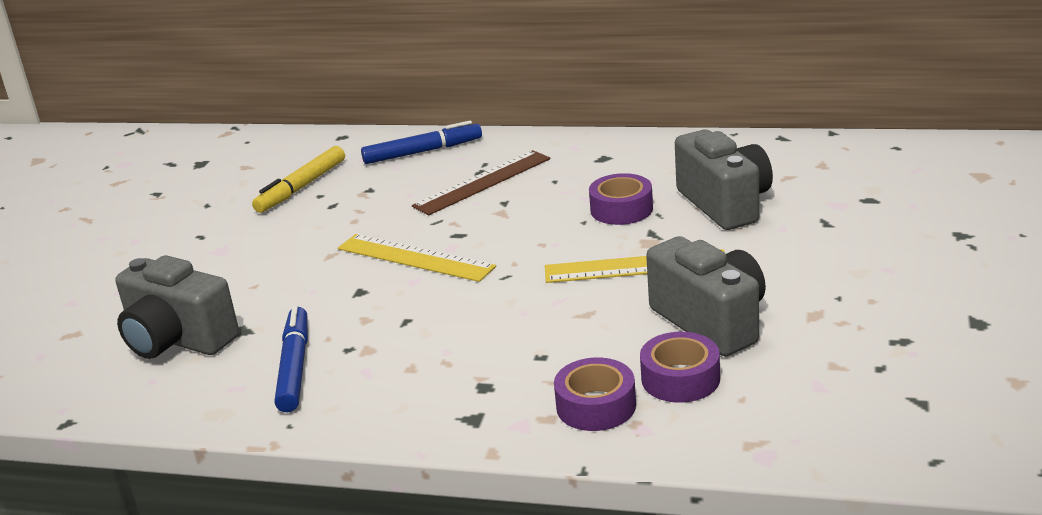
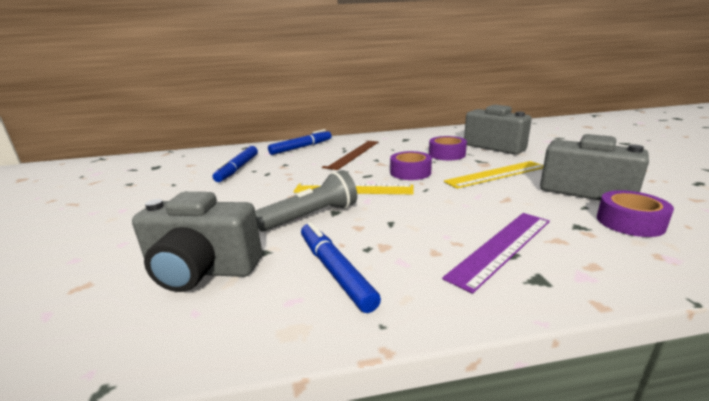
camera: 25 degrees left, 5 degrees down
yellow marker [252,146,345,213] -> blue marker [213,146,258,182]
purple tape [554,358,636,431] -> purple tape moved to [390,151,432,180]
none -> grey flashlight [255,170,357,232]
none -> purple ruler [442,213,550,294]

